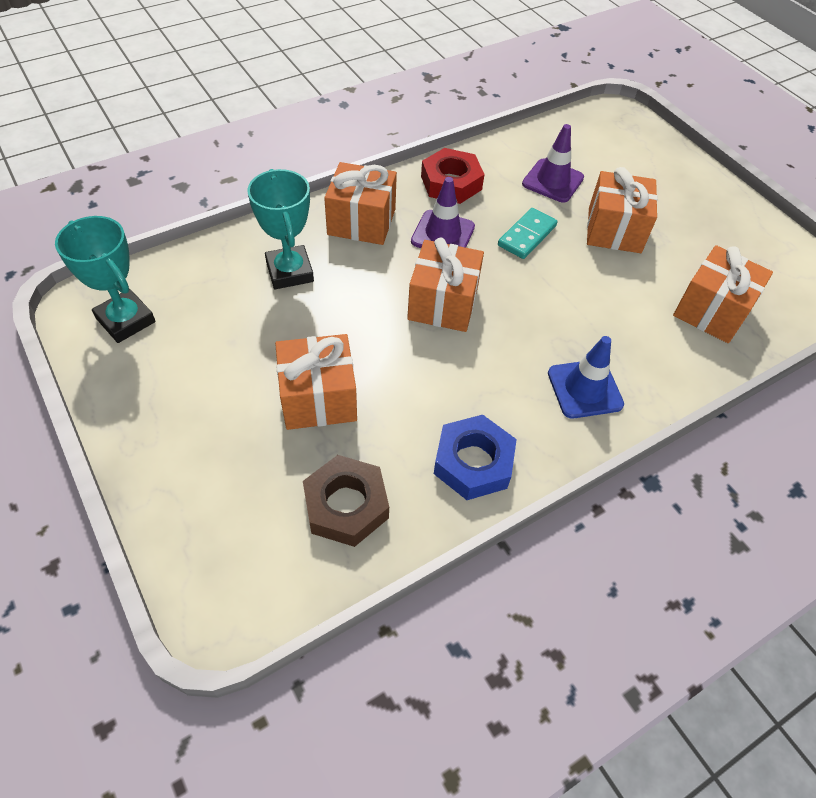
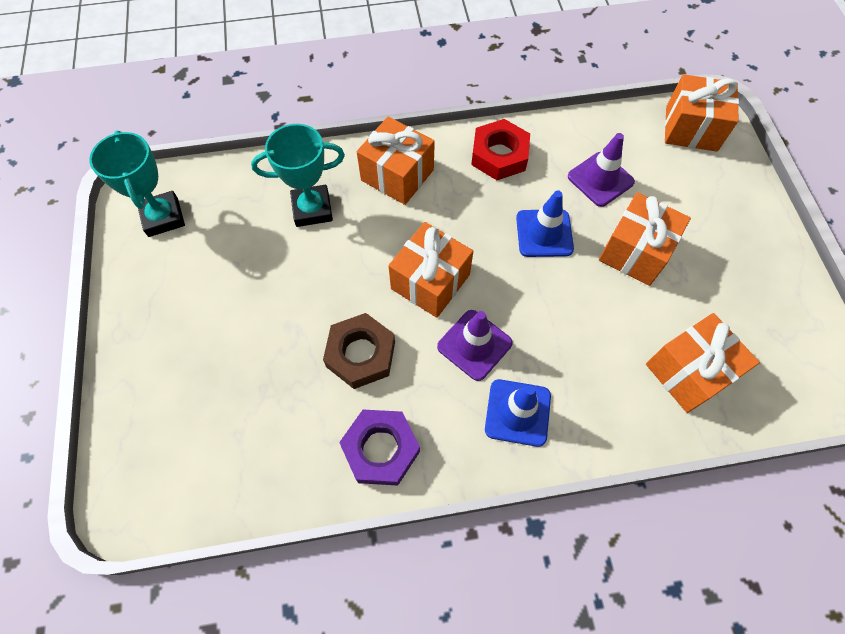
camera: 25 degrees right, 10 degrees up
turquoise trophy [247,169,314,289] -> turquoise trophy turned 75 degrees clockwise [251,124,345,227]
orange gift [275,334,357,430] -> orange gift moved to [665,74,739,152]
brown nut [303,455,389,547] -> brown nut moved to [323,313,395,389]
purple traffic cone [411,177,475,248] -> purple traffic cone moved to [437,310,513,381]
blue nut [434,415,517,500] -> purple nut [339,410,420,485]
turquoise domino [498,208,557,259] -> blue traffic cone [516,190,574,257]

